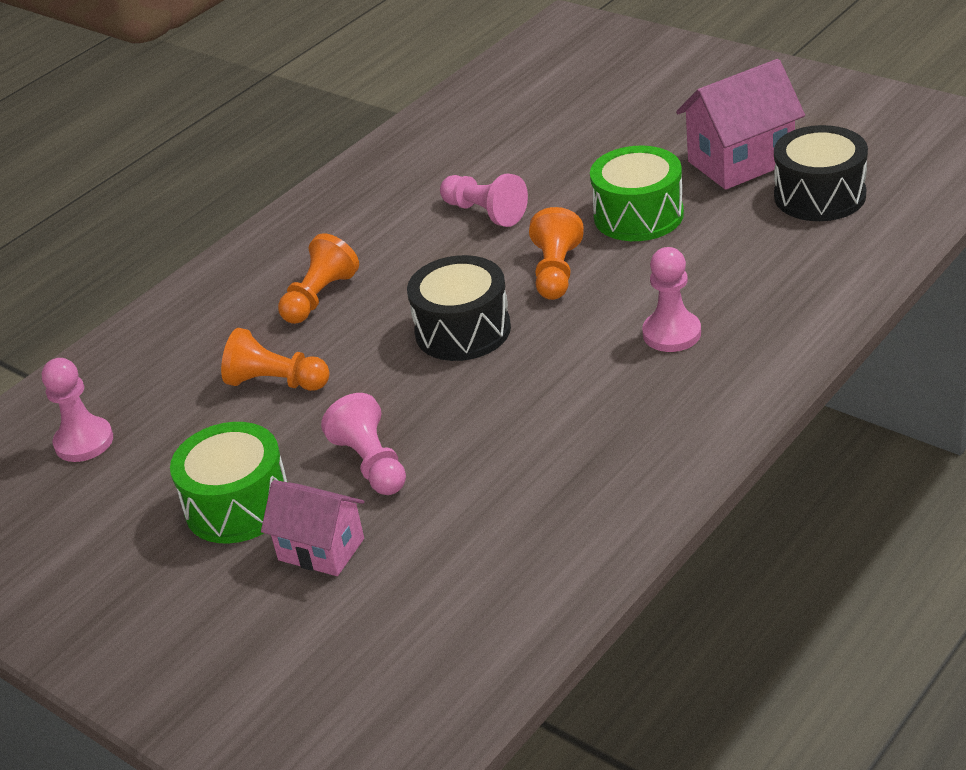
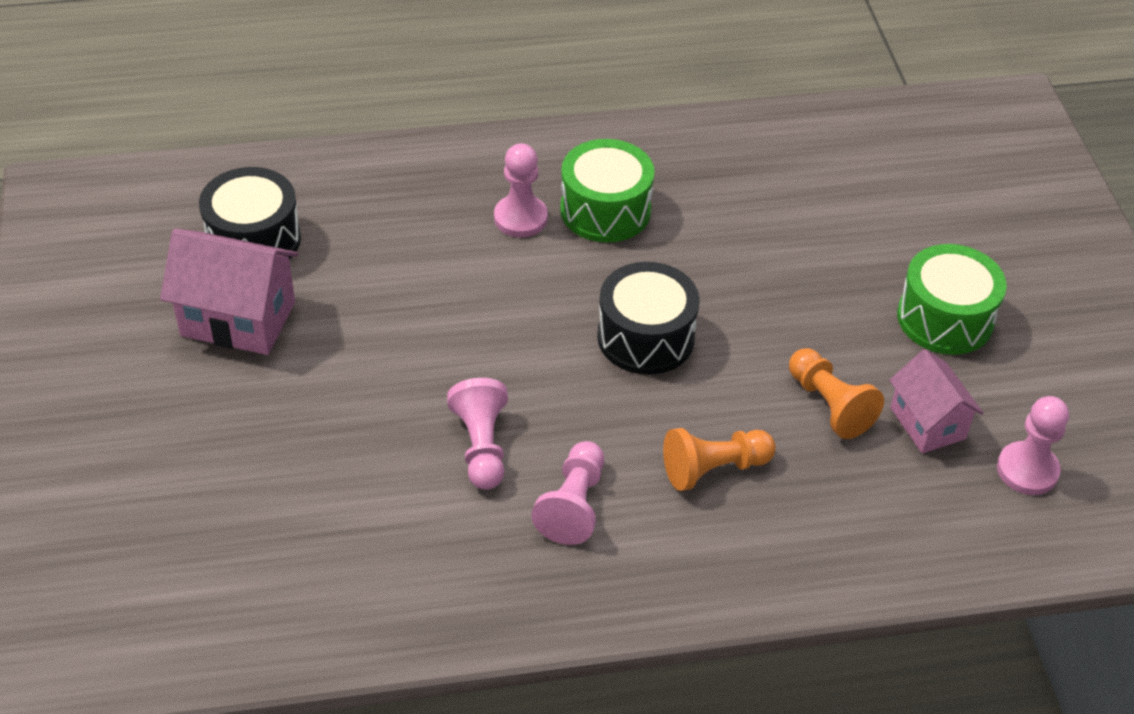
camera: 145 degrees left, 10 degrees up
pink house [261,480,364,576] -> pink house moved to [889,349,983,454]
pink pawn [321,393,406,495] -> pink pawn moved to [531,441,604,545]
orange pawn [529,207,584,300] -> none
green drum [590,146,684,241] -> green drum moved to [560,139,654,242]

